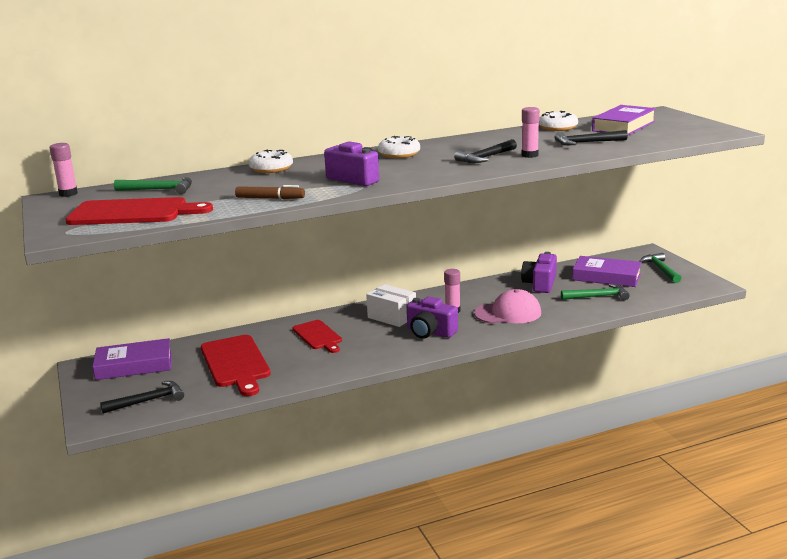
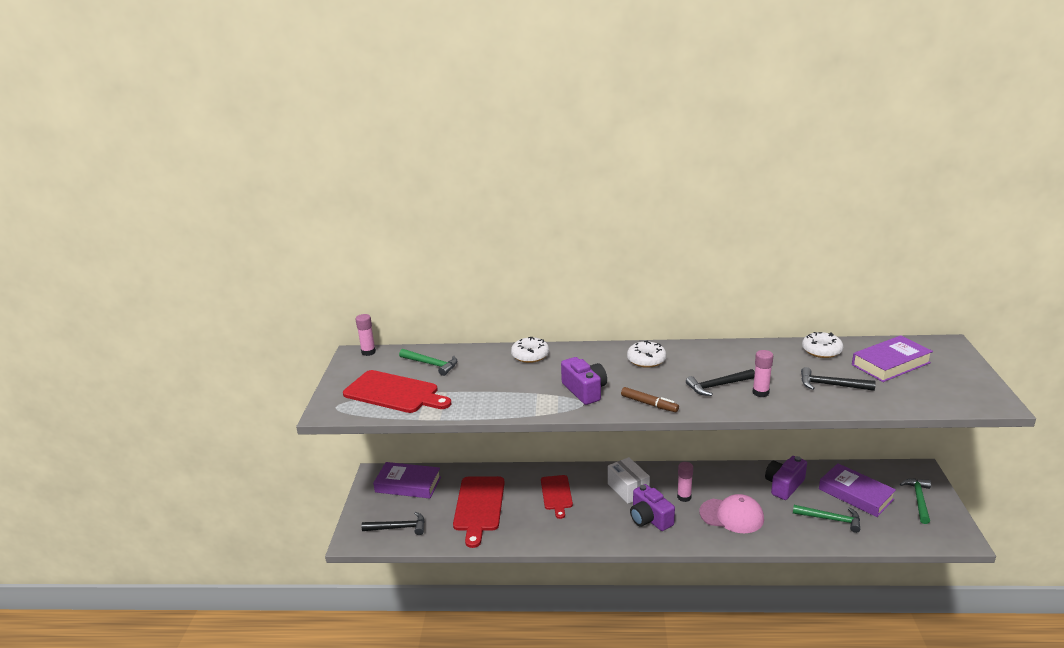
camera: 25 degrees right, 5 degrees up
brown marker [235,185,305,199] -> brown marker moved to [621,387,679,412]

